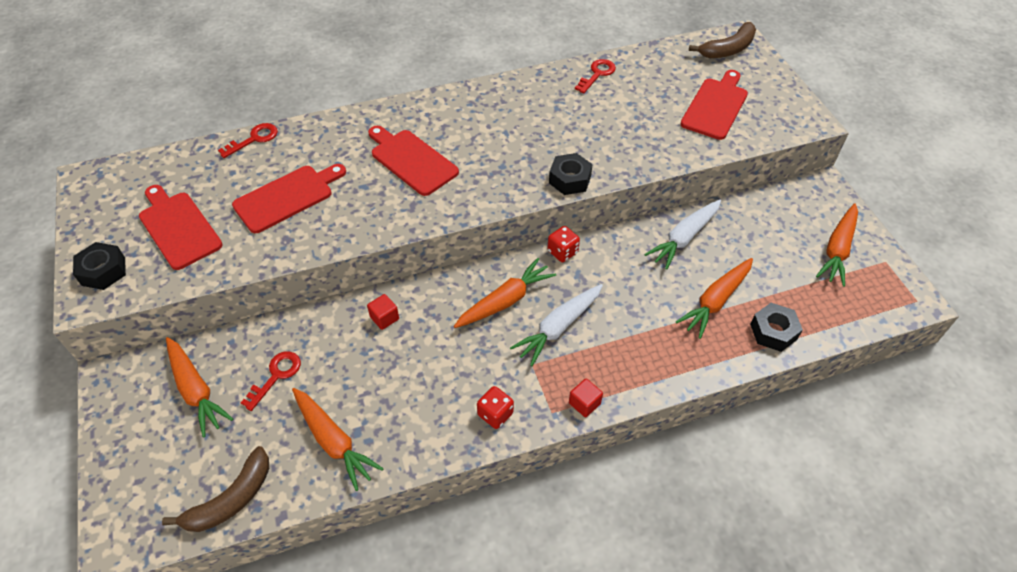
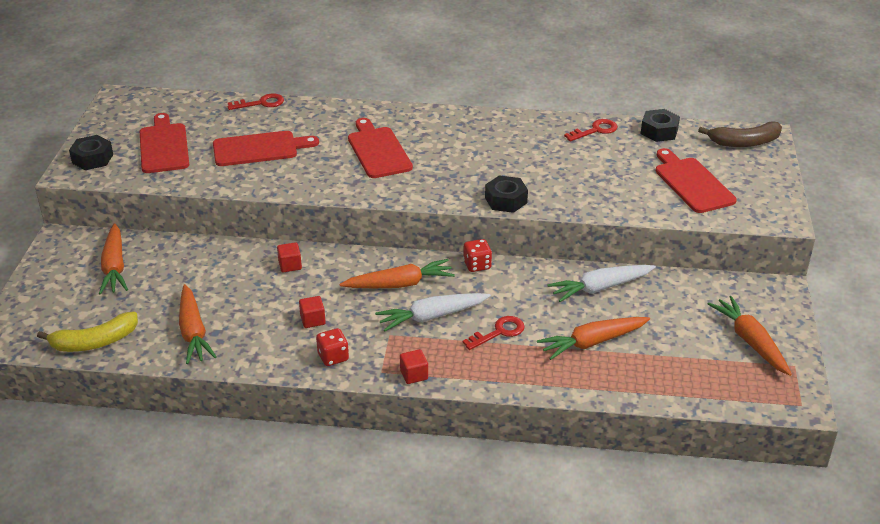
camera: 25 degrees right, 15 degrees down
brown banana [162,446,269,532] -> yellow banana [37,312,138,352]
red key [241,351,301,411] -> red key moved to [462,316,525,350]
red cutting board [681,70,748,140] -> red cutting board turned 75 degrees counterclockwise [655,148,737,213]
black nut [750,303,803,352] -> black nut moved to [641,109,680,142]
orange carrot [816,203,858,287] -> orange carrot turned 105 degrees clockwise [708,296,792,376]
none -> red cube [299,296,326,328]

